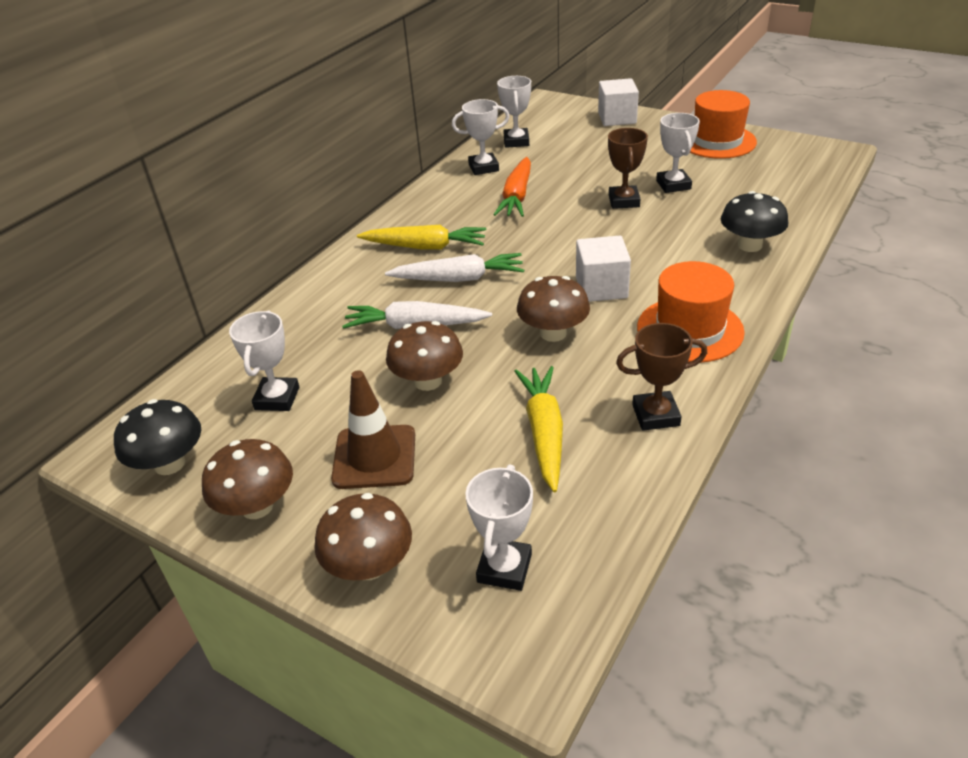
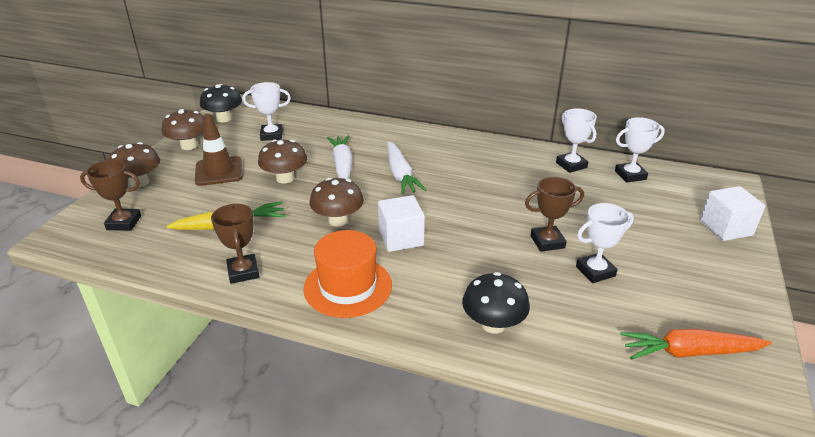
camera: 75 degrees right, 5 degrees down
yellow carrot [357,225,486,249] -> none
white trophy [465,464,533,591] -> brown trophy [80,160,141,231]
orange carrot [493,157,531,217] -> orange carrot moved to [620,328,772,360]
orange hat [690,90,757,159] -> none

